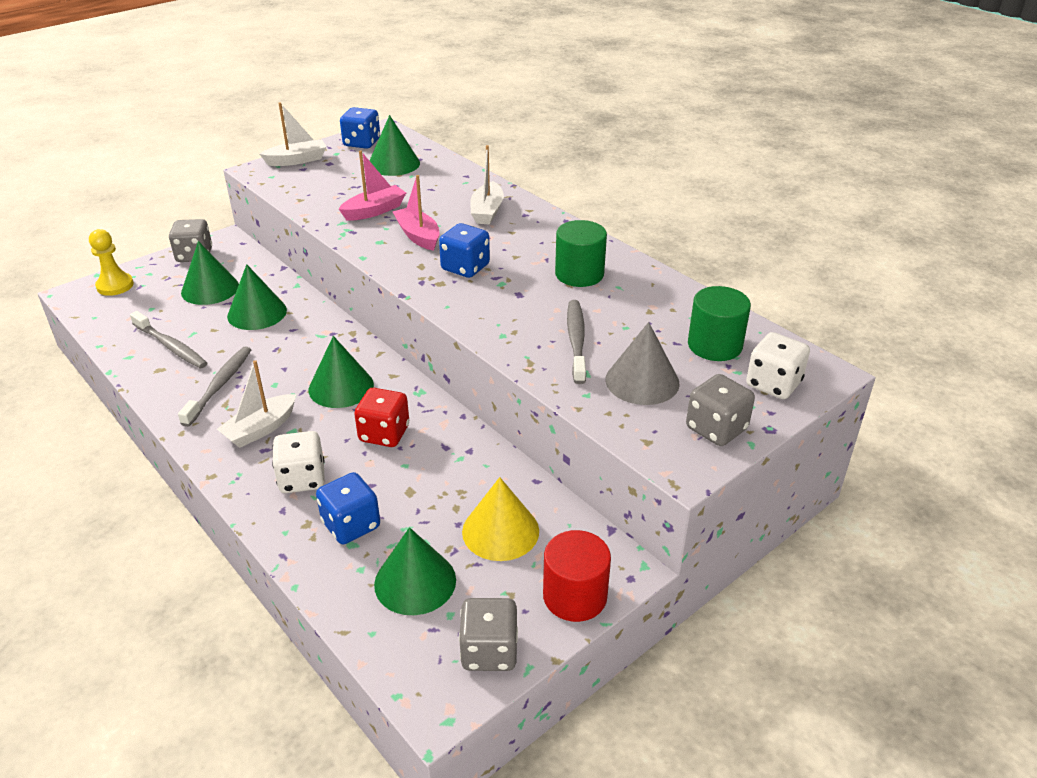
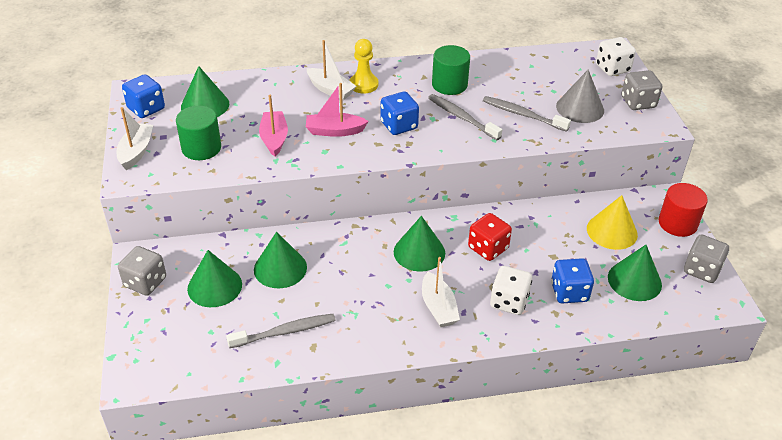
camera: 60 degrees left, 5 degrees up
yellow pawn [89,229,134,296] -> yellow pawn moved to [349,39,378,94]
grey toothbrush [178,347,251,427] -> grey toothbrush moved to [428,94,502,140]
green cylinder [688,286,751,361] -> green cylinder moved to [176,106,221,160]

